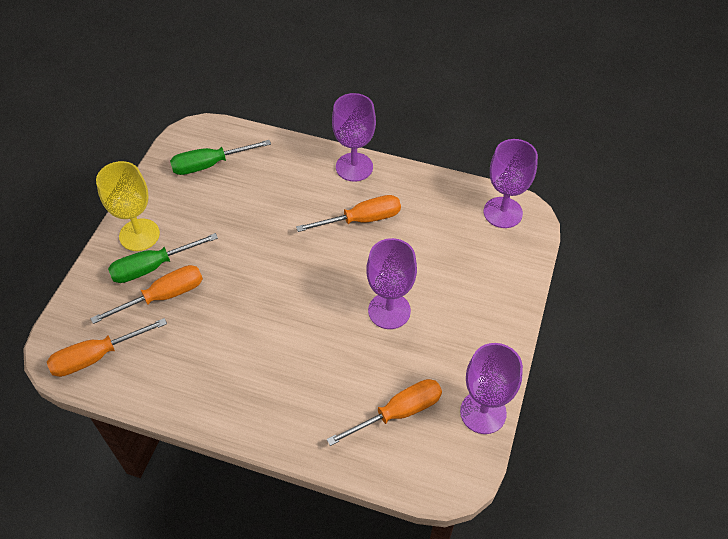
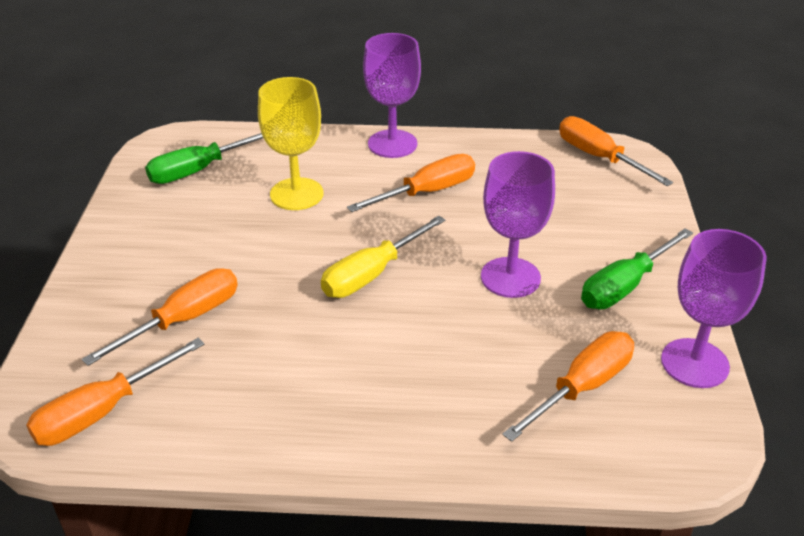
camera: 15 degrees left, 15 degrees down
yellow goblet [96,161,160,251] -> yellow goblet moved to [258,77,323,210]
green screwdriver [108,233,218,283] -> green screwdriver moved to [581,228,693,309]
purple goblet [484,139,538,228] -> orange screwdriver [559,116,673,186]
none -> yellow screwdriver [321,216,445,298]

